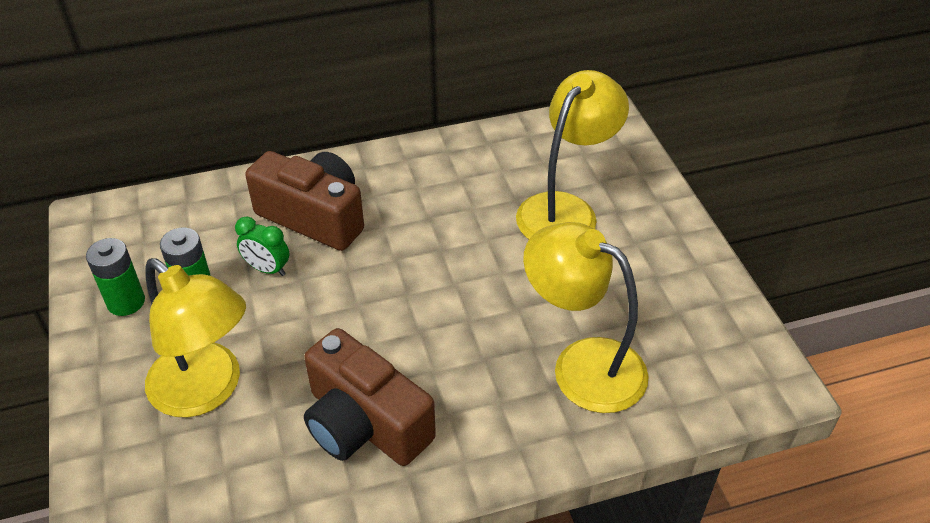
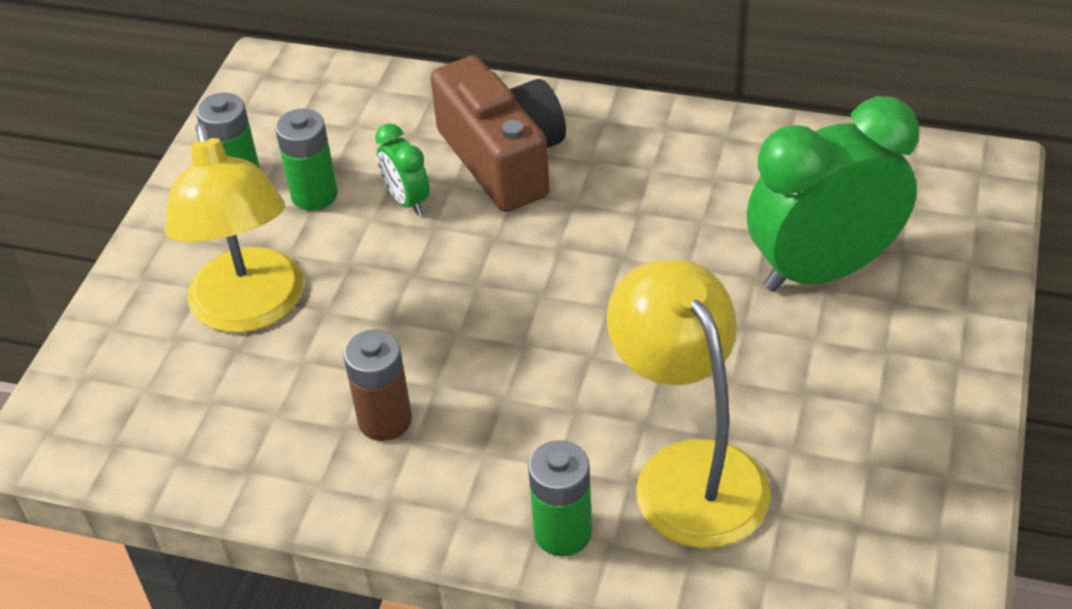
camera: 35 degrees right, 0 degrees up
brown camera [304,328,436,466] -> brown battery [343,330,412,441]
yellow lamp [516,70,629,239] -> green clock [747,96,919,292]
none -> green battery [528,440,592,556]

